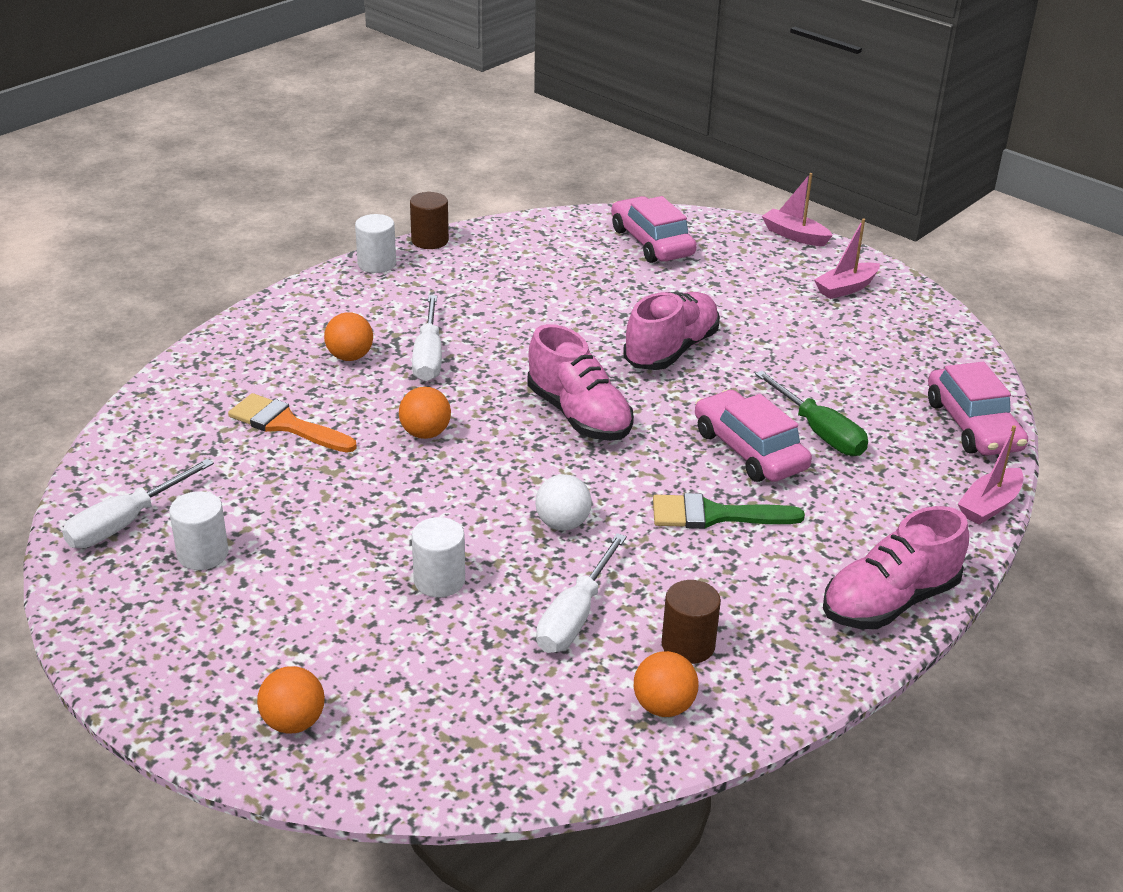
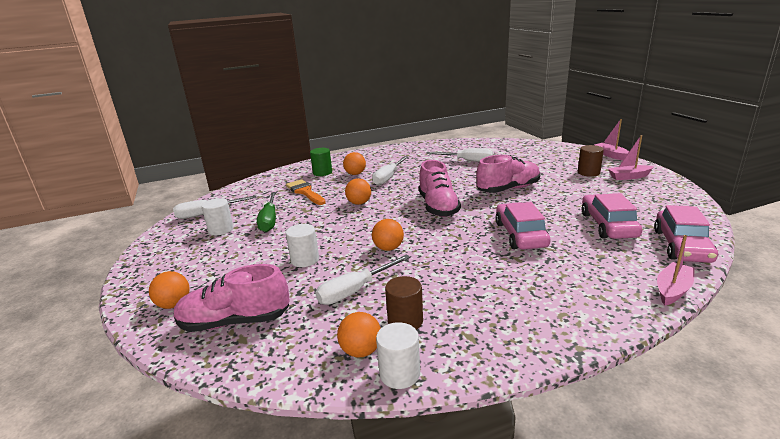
camera: 30 degrees right, 10 degrees down
white cylinder [355,214,396,273] -> white cylinder moved to [376,322,420,389]
brown cylinder [410,192,449,249] -> brown cylinder moved to [578,145,604,177]
white ball [535,474,592,531] -> orange ball [372,219,404,251]
pink car [611,196,697,263] -> pink car moved to [582,193,642,239]
green brush [653,493,805,529] -> none
green screwdriver [755,371,868,456] -> green screwdriver moved to [257,192,276,232]
pink shoe [823,506,969,629] -> pink shoe moved to [174,264,290,332]
pink boat [958,425,1024,525] -> pink boat turned 150 degrees clockwise [657,235,695,306]
none -> green cylinder [310,148,332,176]
none -> white screwdriver [426,148,493,162]

